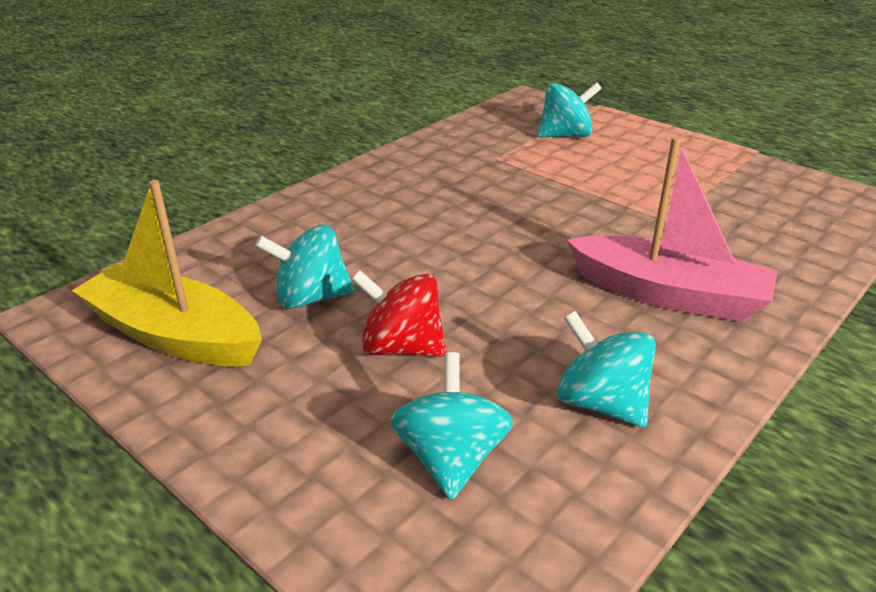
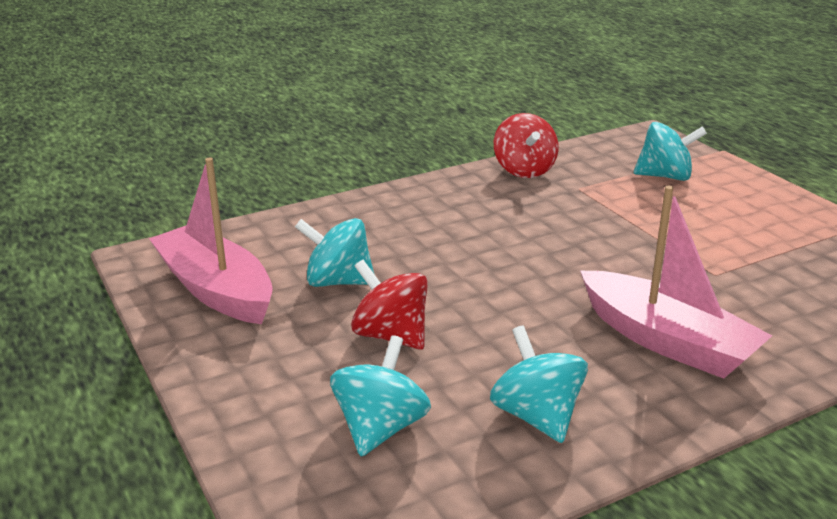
camera: 20 degrees right, 5 degrees down
yellow boat [72,180,262,366] -> pink boat [149,158,273,324]
none -> red spinning top [494,113,559,178]

